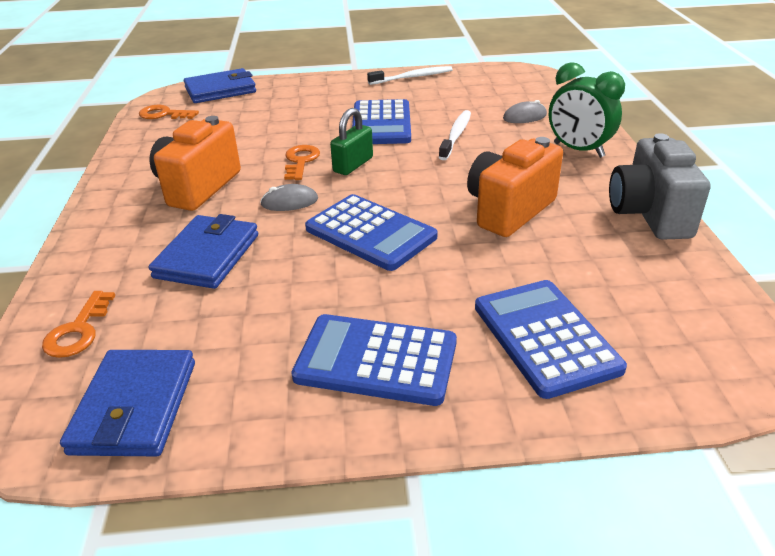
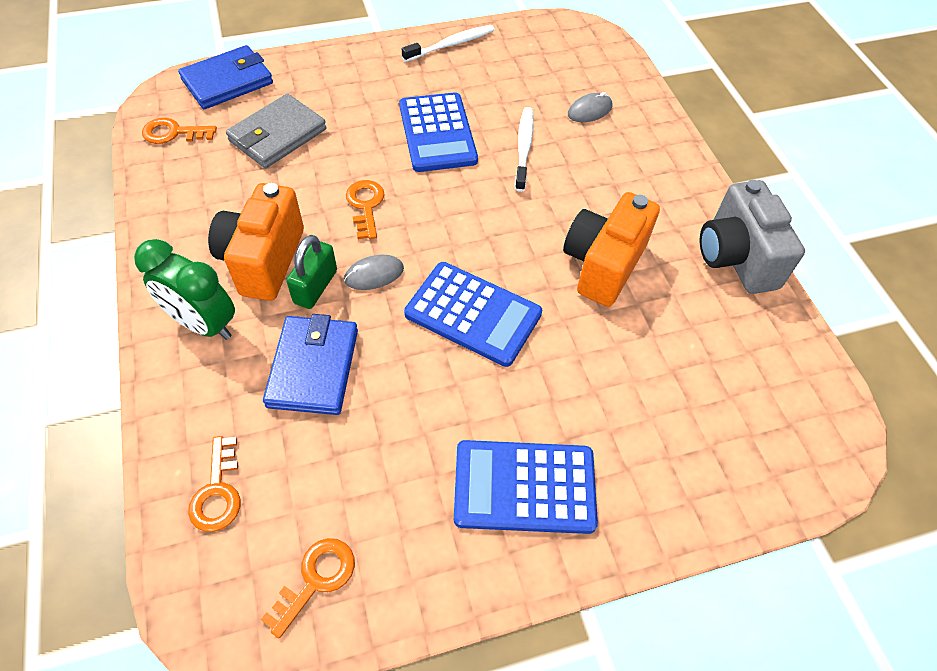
camera: 15 degrees left, 20 degrees up
blue wallet [60,350,195,456] -> orange key [261,538,355,638]
green padlock [330,108,373,175] -> green padlock moved to [286,235,337,309]
blue calculator [475,280,627,399] -> none
green clock [549,62,625,158] -> green clock moved to [134,239,235,340]
none -> grey wallet [226,94,327,168]

